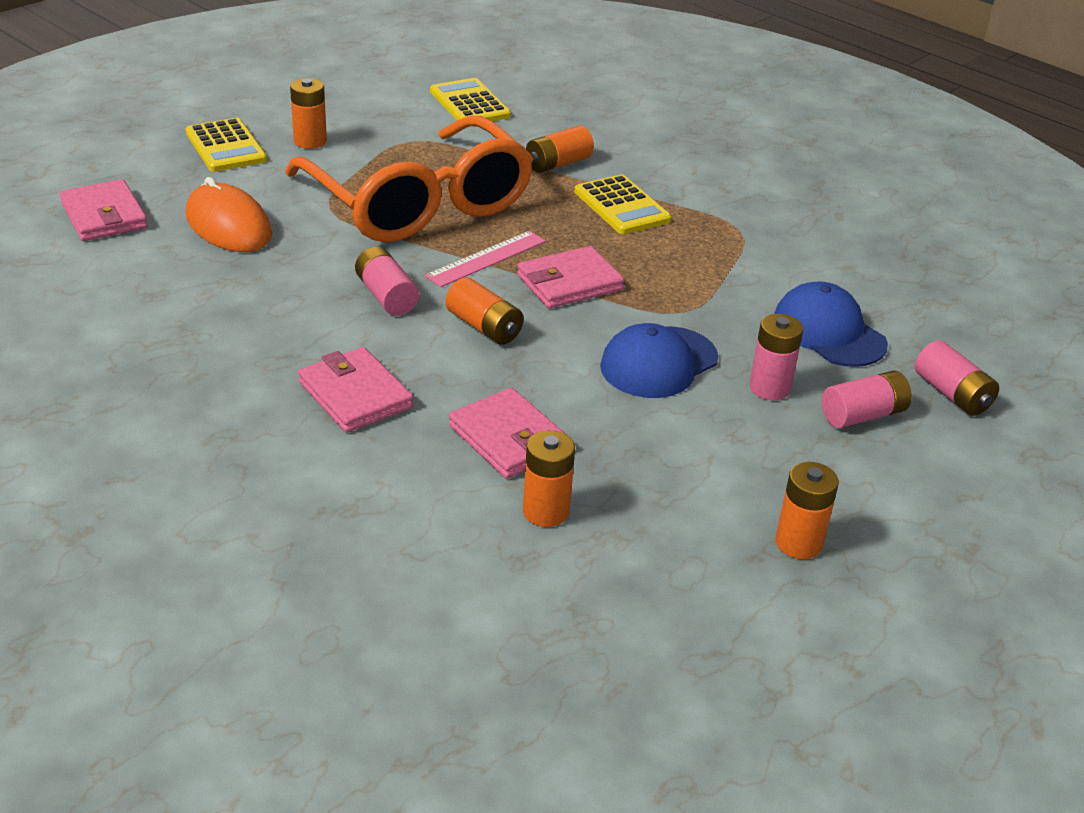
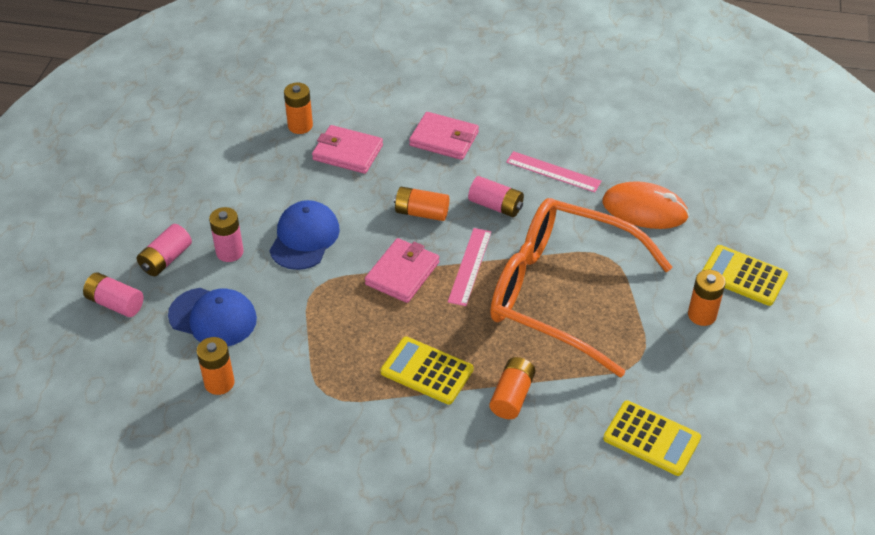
camera: 150 degrees right, 10 degrees up
pink wallet [60,179,148,241] -> none
orange battery [775,462,839,559] -> orange battery moved to [196,337,235,395]
none -> pink ruler [506,151,602,192]

